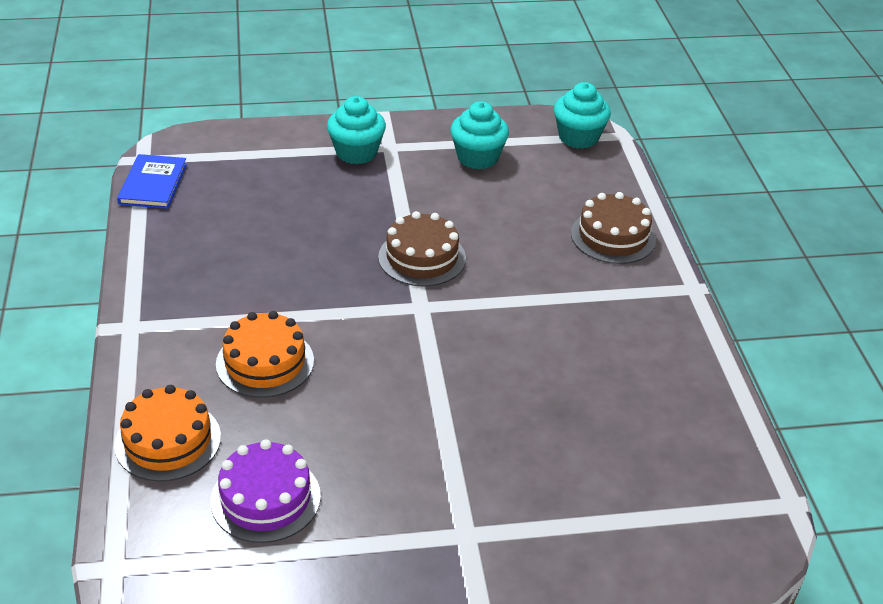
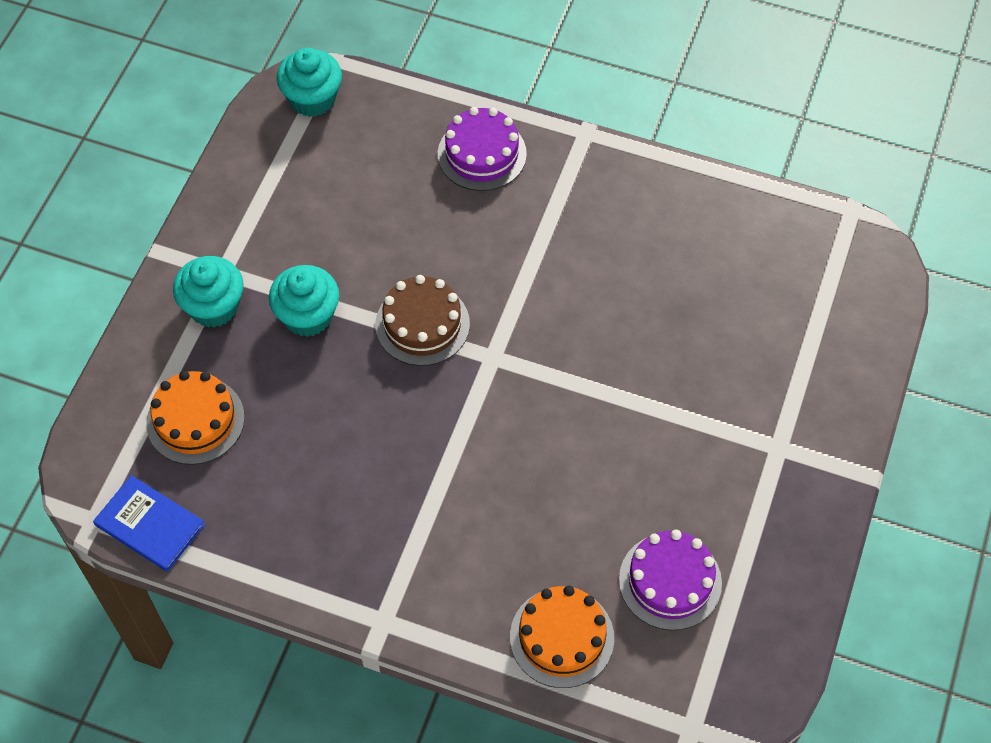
camera: 60 degrees left, 20 degrees up
orange cake [216,311,314,398] -> orange cake moved to [146,371,245,465]
turquoise cupcake [450,101,509,169] -> turquoise cupcake moved to [269,265,339,337]
brown cake [571,192,656,264] -> purple cake [438,107,527,191]

